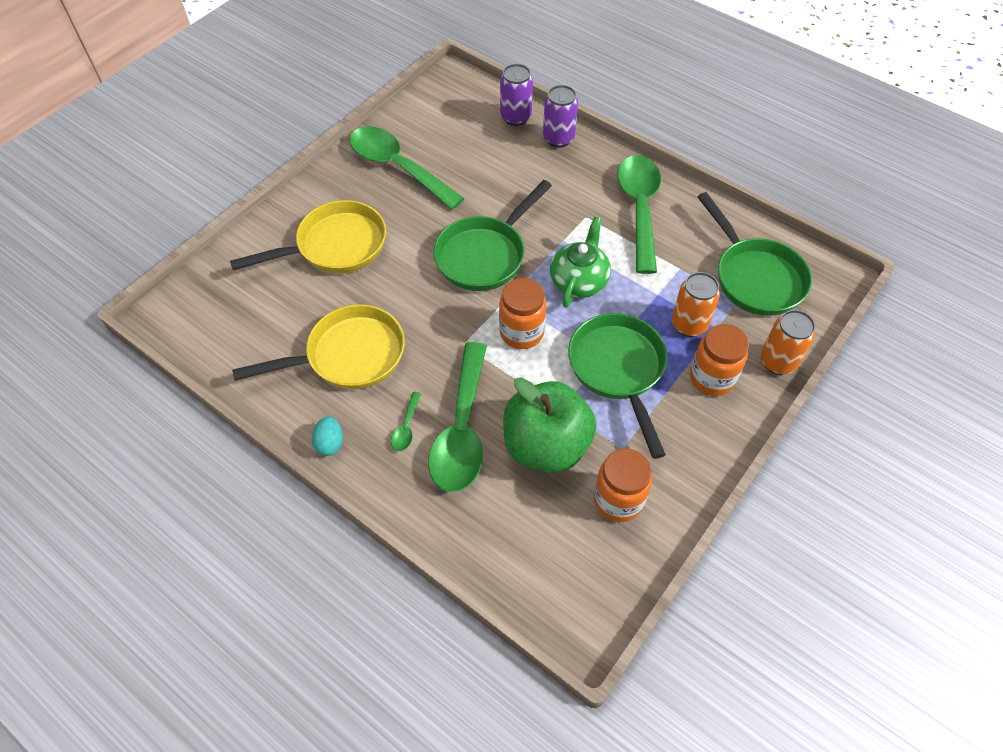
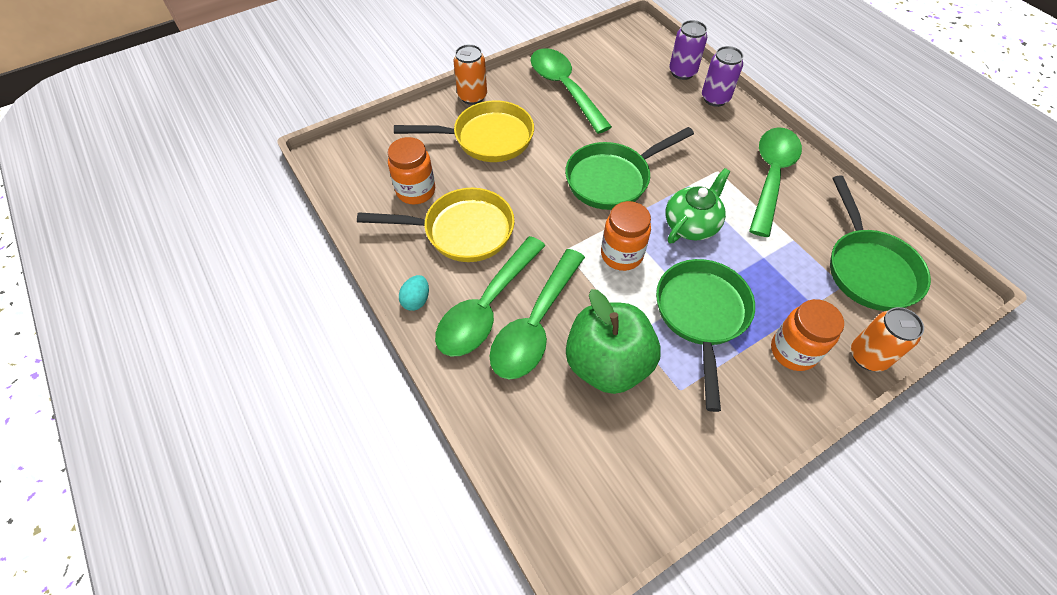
camera: 20 degrees right, 0 degrees up
green spoon [390,392,421,451] -> green spoon [435,236,546,357], size x2.48
orange jar [594,448,652,522] -> orange jar moved to [388,137,435,204]
orange can [672,272,720,337] -> orange can moved to [454,44,487,105]

